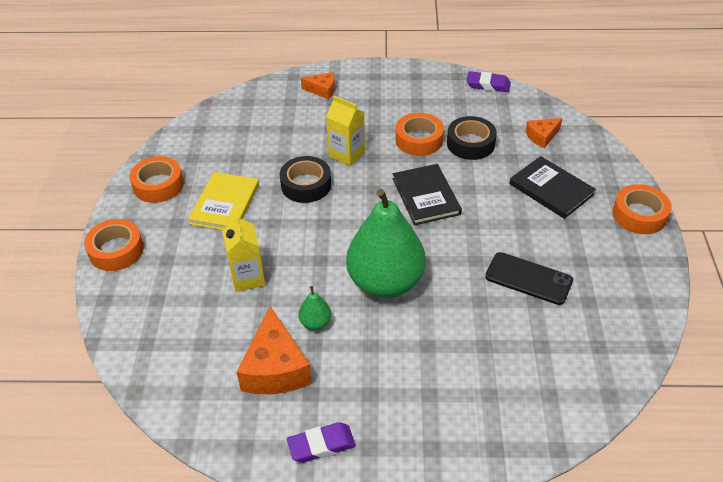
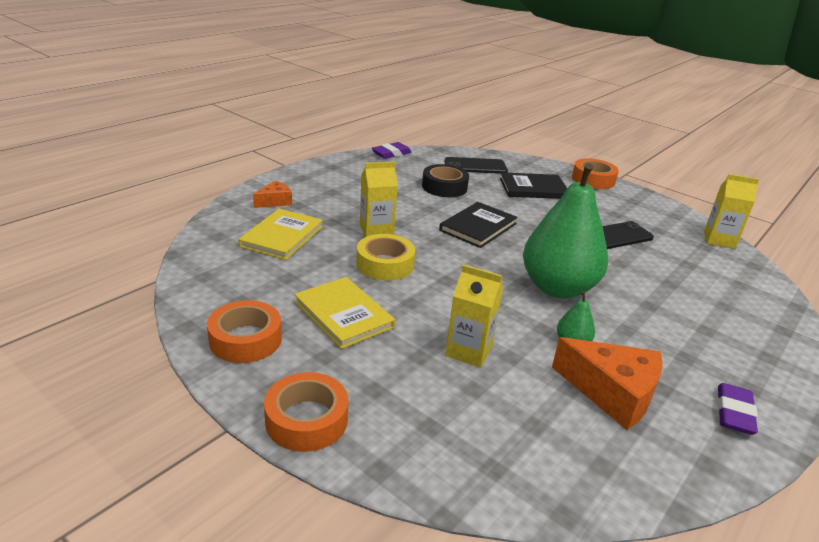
camera: 55 degrees left, 15 degrees down
black tape [280,156,331,203] -> yellow tape [356,234,415,280]
black book [393,164,462,225] -> black book turned 75 degrees counterclockwise [439,202,518,248]
orange tape [395,113,444,156] -> none
orange cheese [526,118,562,148] -> black phone [445,157,508,174]
none -> yellow book [238,209,323,260]
none -> yellow carton [704,174,759,249]

